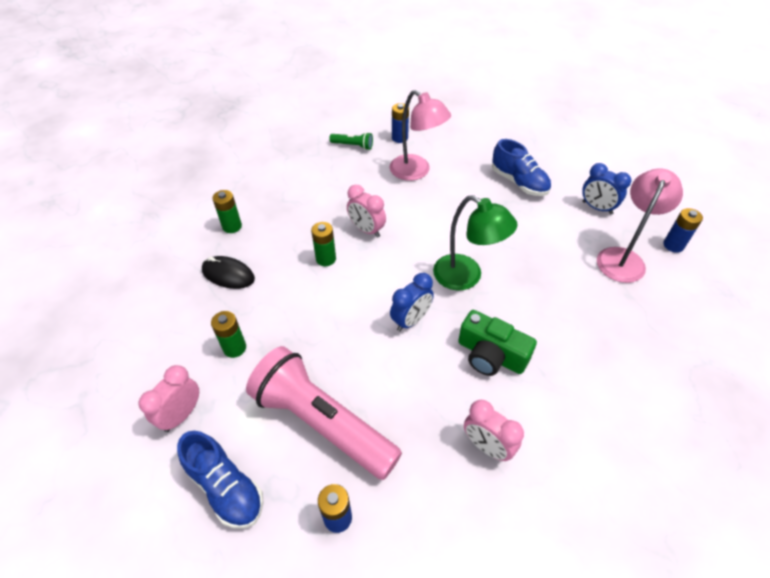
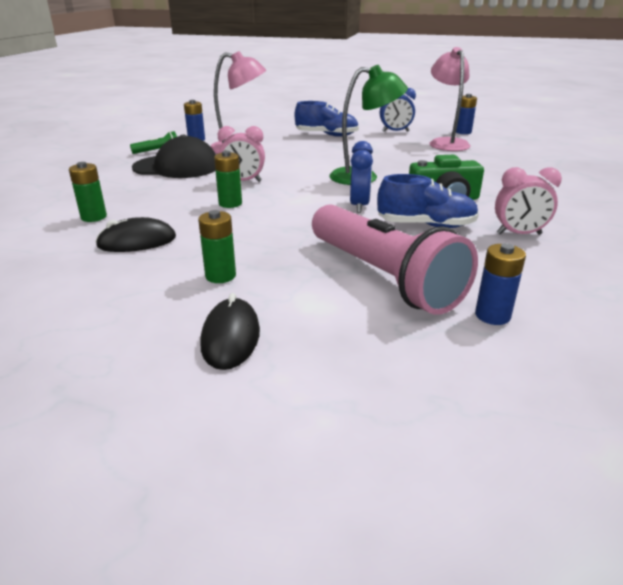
camera: 40 degrees left, 20 degrees down
pink clock [139,365,199,432] -> black mouse [200,293,260,370]
blue shoe [177,431,263,529] -> blue shoe moved to [377,174,479,228]
pink flashlight [246,346,402,480] -> pink flashlight turned 120 degrees counterclockwise [312,204,478,315]
none -> black cap [132,135,216,178]

